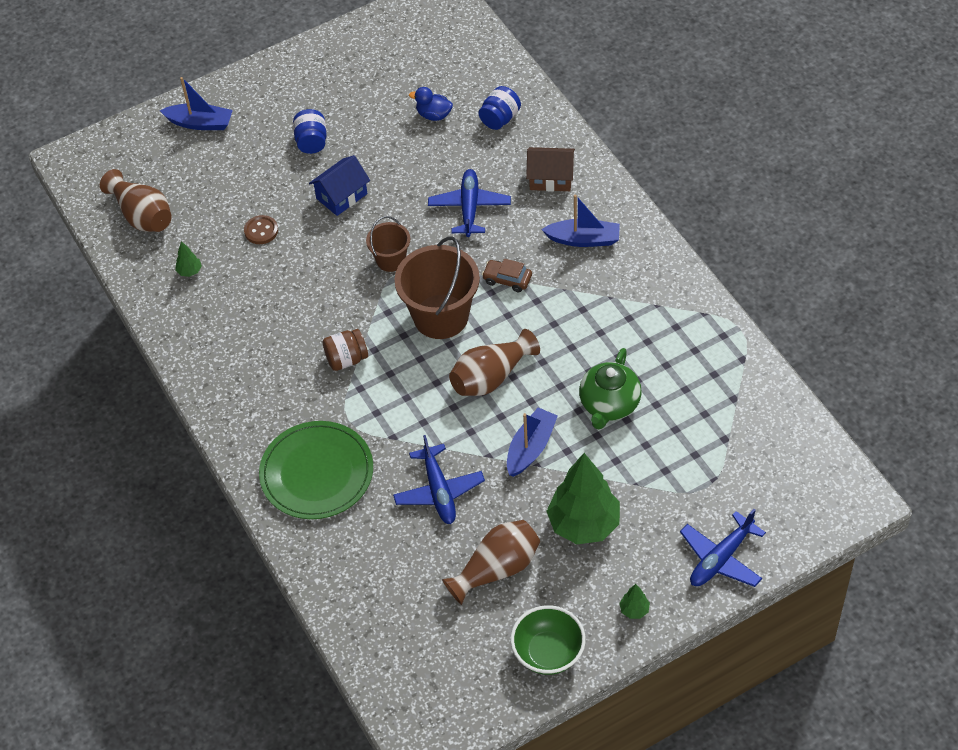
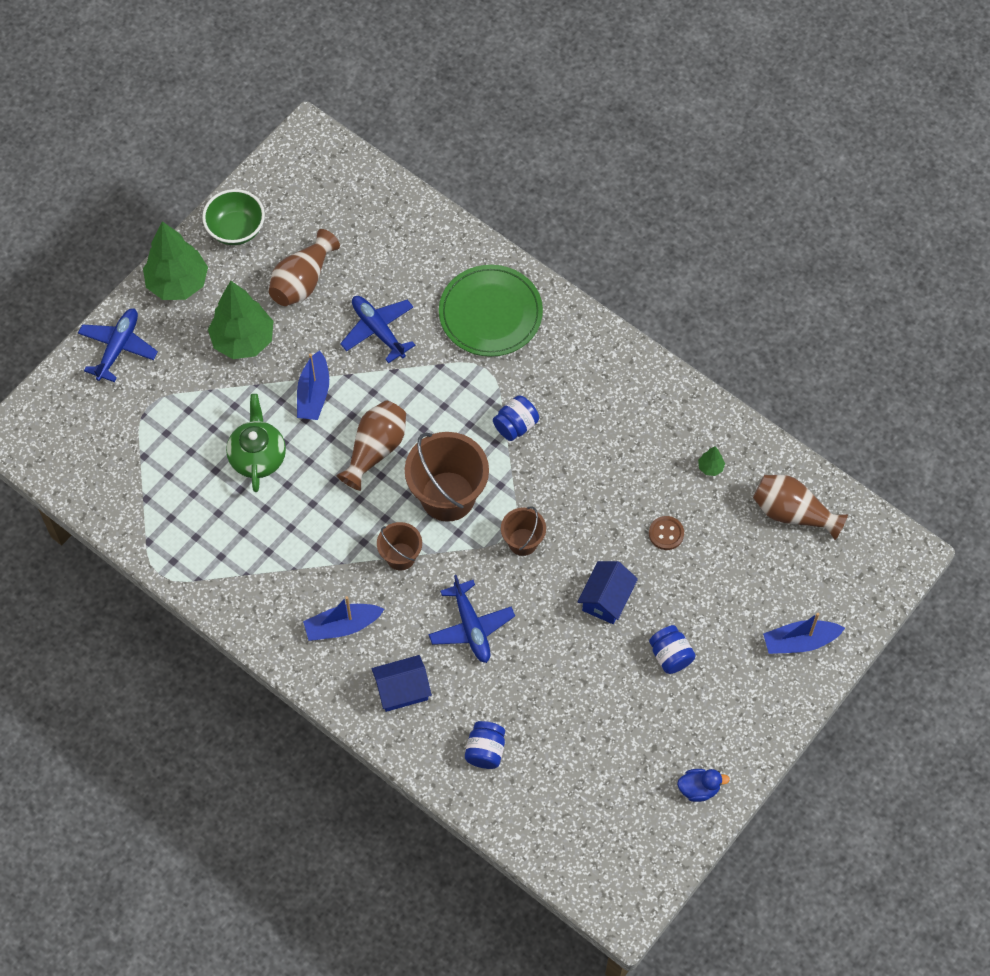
camera: 155 degrees right, 10 degrees up
brown jar [323,329,368,371] -> blue jar [493,395,539,441]
blue duck [409,87,453,121] -> blue duck moved to [677,769,730,802]
brown car [482,259,532,292] -> brown bucket [377,522,422,570]
brown house [526,147,575,192] -> blue house [372,655,432,712]
green tree [619,584,650,619] -> green tree [143,221,208,300], size x2.49

